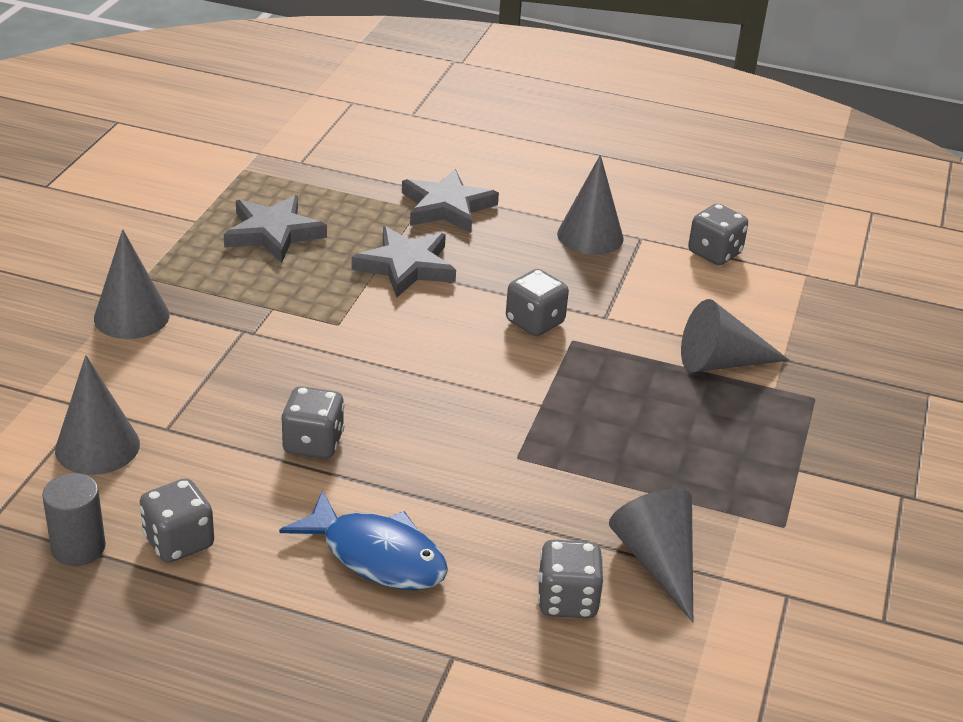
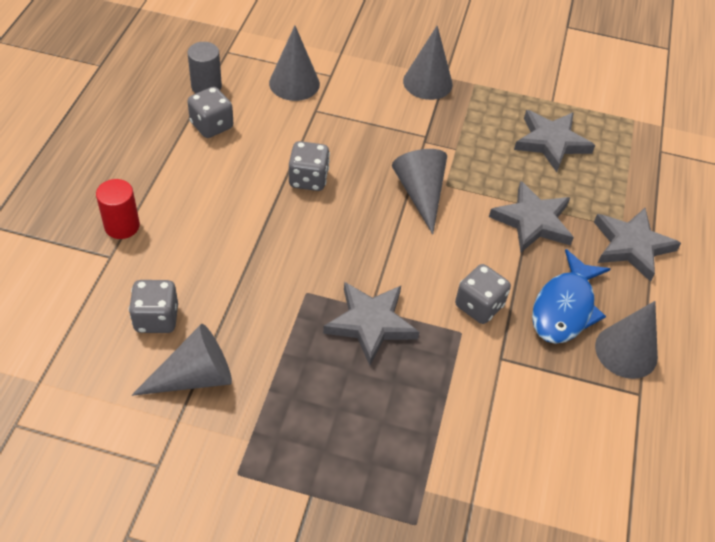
camera: 85 degrees right, 15 degrees up
blue fish [279,490,448,590] -> blue fish moved to [532,249,610,344]
grey cone [681,299,790,372] -> grey cone moved to [392,149,447,235]
grey dice [688,204,748,265] -> none
none -> red cylinder [96,179,140,239]
none -> grey star [323,282,419,366]

